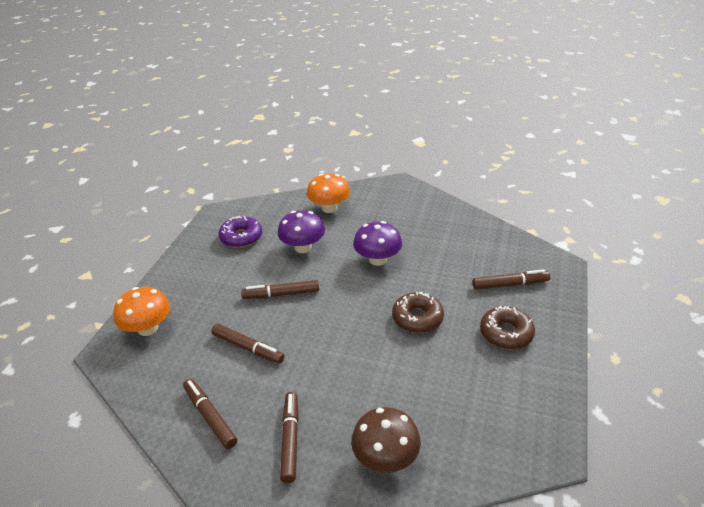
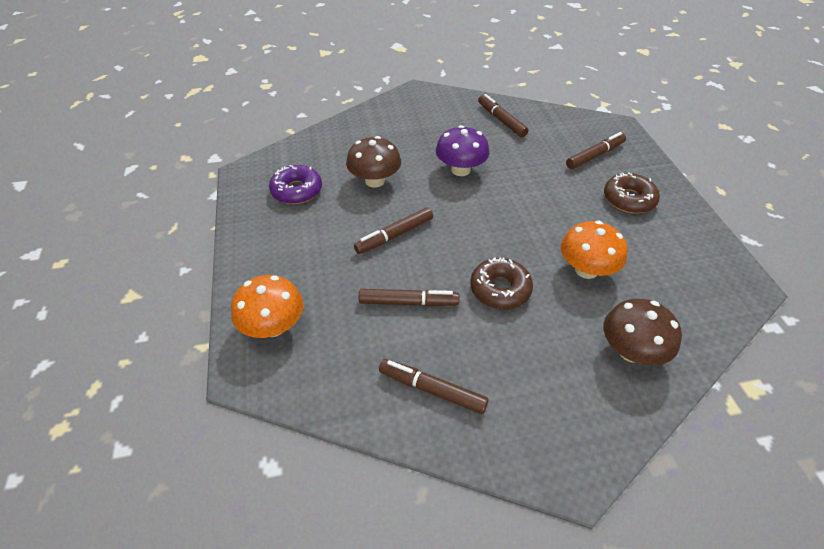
camera: 30 degrees left, 10 degrees up
purple mushroom [278,211,325,253] -> brown mushroom [346,136,401,188]
brown marker [280,392,299,483] -> brown marker moved to [478,94,528,137]
orange mushroom [307,174,350,213] -> orange mushroom moved to [561,221,628,279]
brown donut [392,292,444,333] -> brown donut moved to [470,257,533,309]

